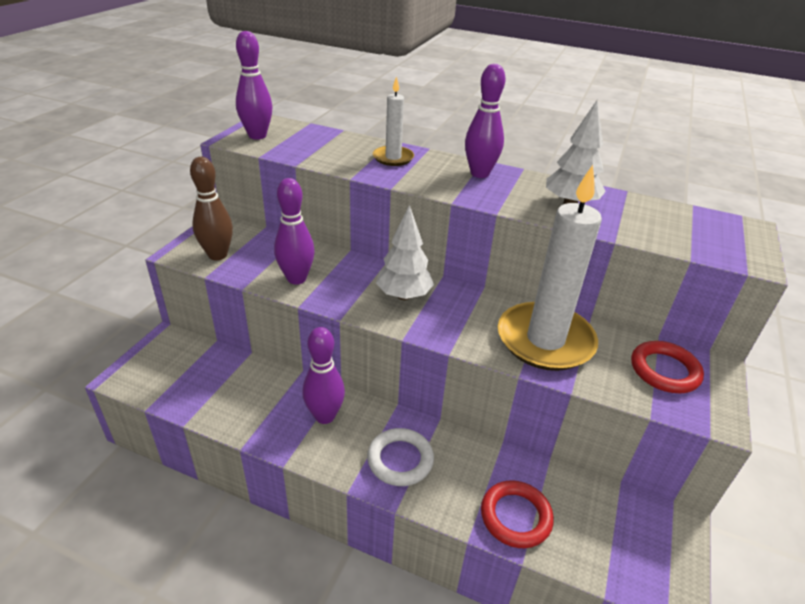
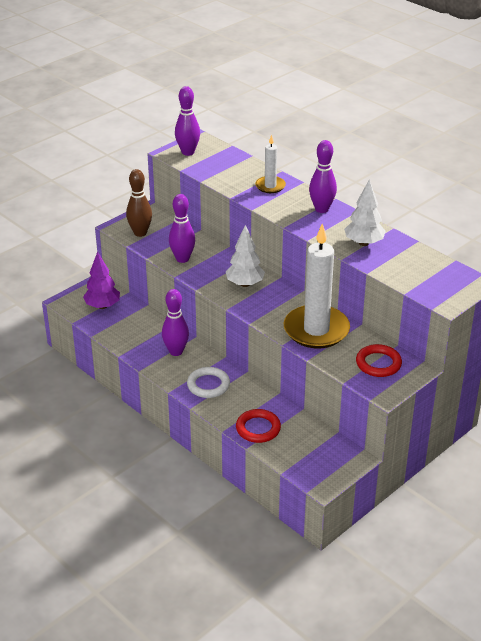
camera: 25 degrees right, 0 degrees up
none -> purple tree [83,251,120,309]

